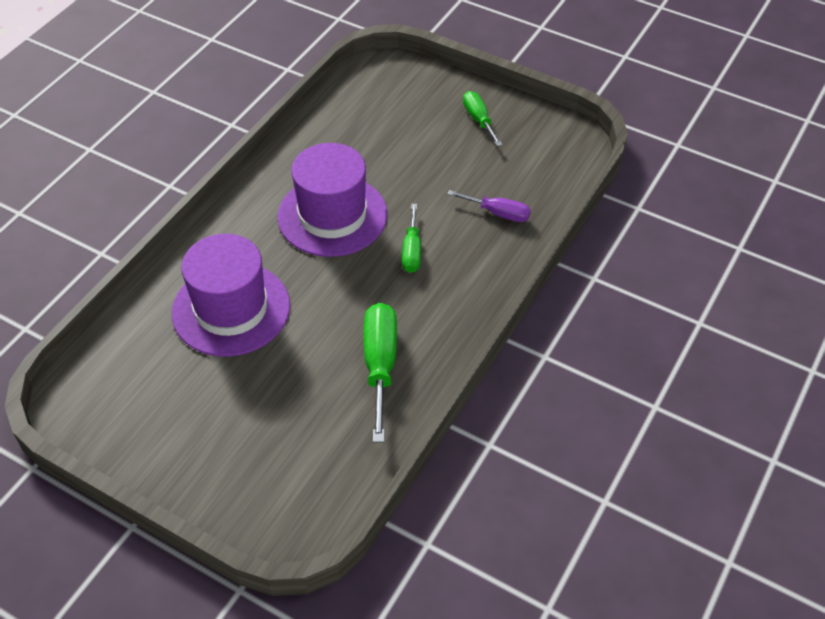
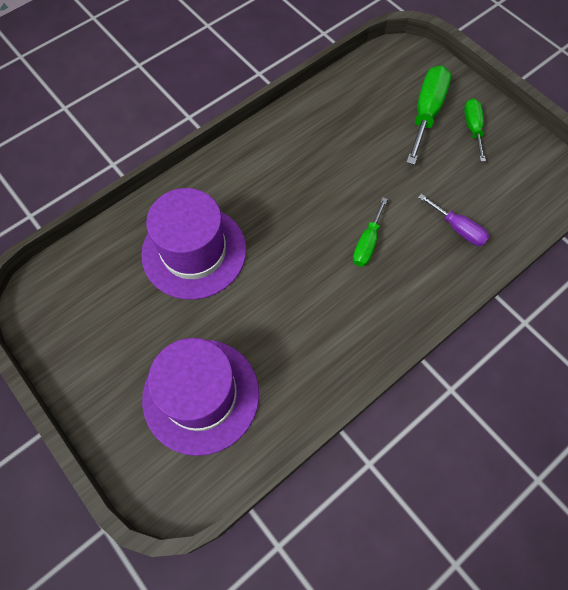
camera: 20 degrees right, 15 degrees up
purple hat [277,143,387,257] -> purple hat moved to [142,338,259,456]
green screwdriver [364,303,397,443] -> green screwdriver moved to [406,65,451,165]

